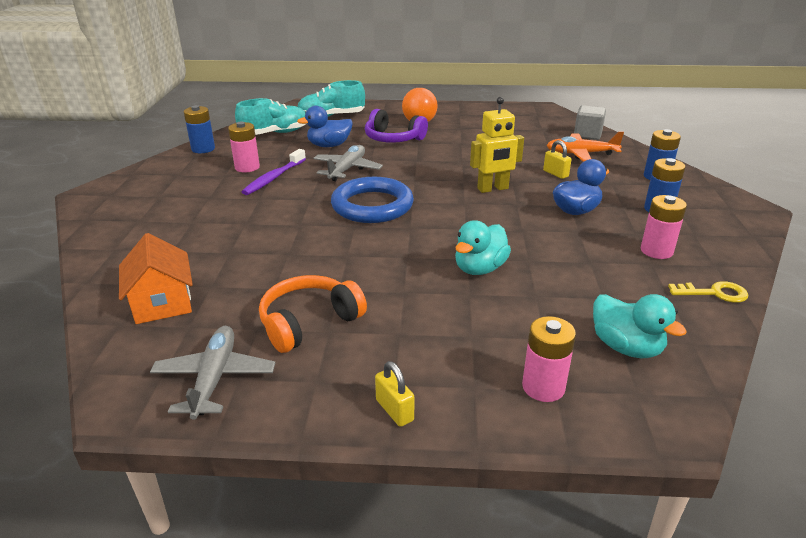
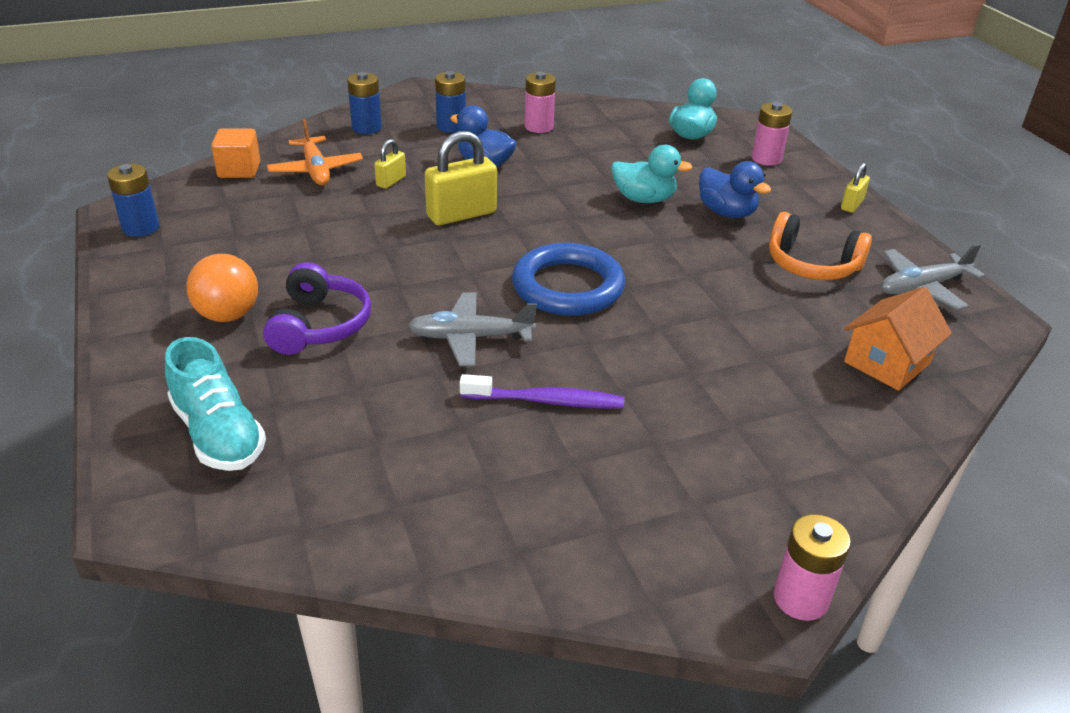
camera: 115 degrees left, 5 degrees up
blue battery [184,105,215,153] -> blue battery moved to [107,164,159,237]
pink battery [228,121,260,172] -> pink battery moved to [774,514,851,621]
turquoise shoe [235,98,307,135] -> none
blue duck [297,106,352,147] -> blue duck moved to [699,161,771,218]
yellow robot [470,97,524,193] -> yellow padlock [425,131,497,225]
grey cube [574,105,606,140] -> orange cube [211,129,260,178]
yellow key [668,281,748,303] -> none

